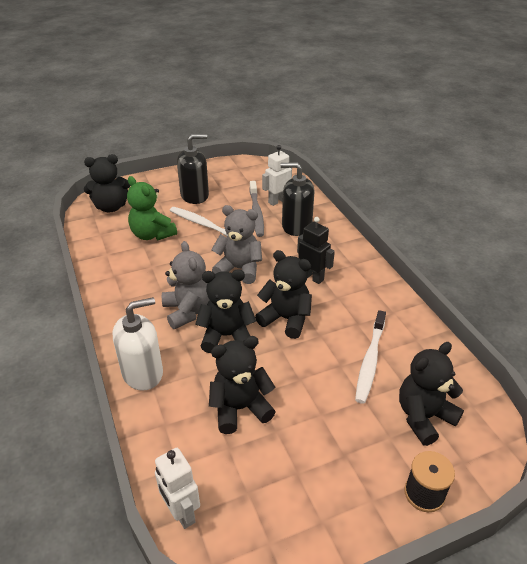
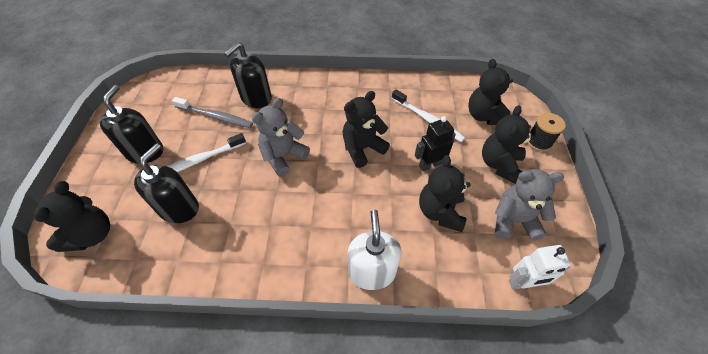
camera: 65 degrees left, 15 degrees up
green teddy bear [127,176,177,240] -> black soap dispenser [134,144,199,223]
grey teddy bear [162,241,210,329] -> grey teddy bear moved to [495,169,564,241]
black teddy bear [195,269,256,353] -> black teddy bear moved to [482,105,535,184]
white robot [262,145,292,206] -> none
black robot [297,217,335,284] -> black robot moved to [415,116,456,171]

